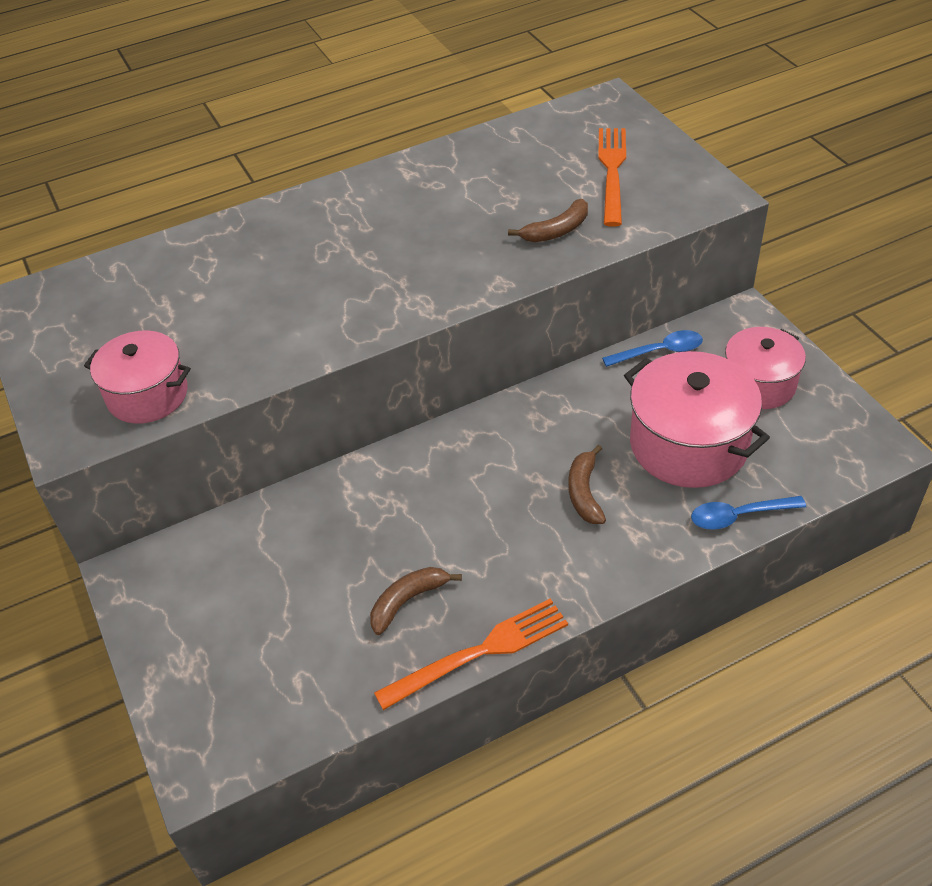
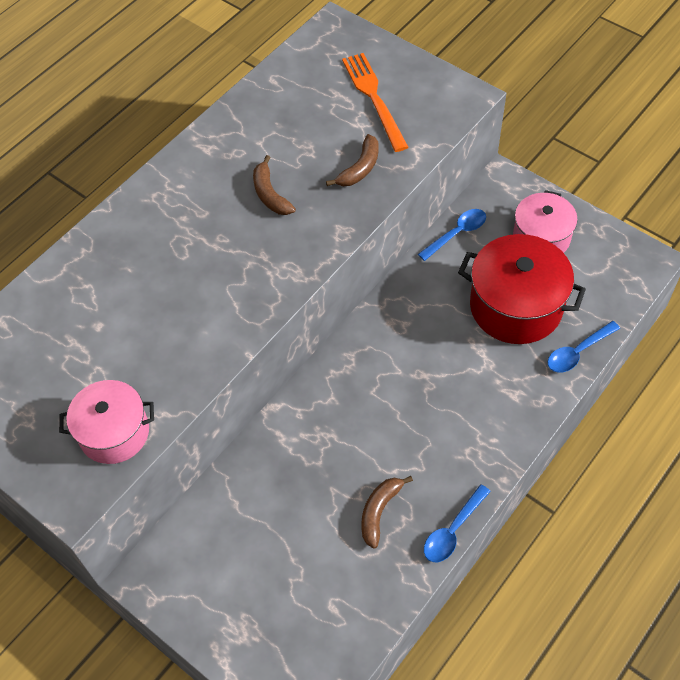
camera: 25 degrees left, 10 degrees up
orange fork [374,599,568,710] -> blue spoon [424,484,491,562]
brown banana [568,445,606,524] -> brown banana moved to [253,155,296,215]
pink pot [624,351,770,488] -> red pot [458,234,586,344]

